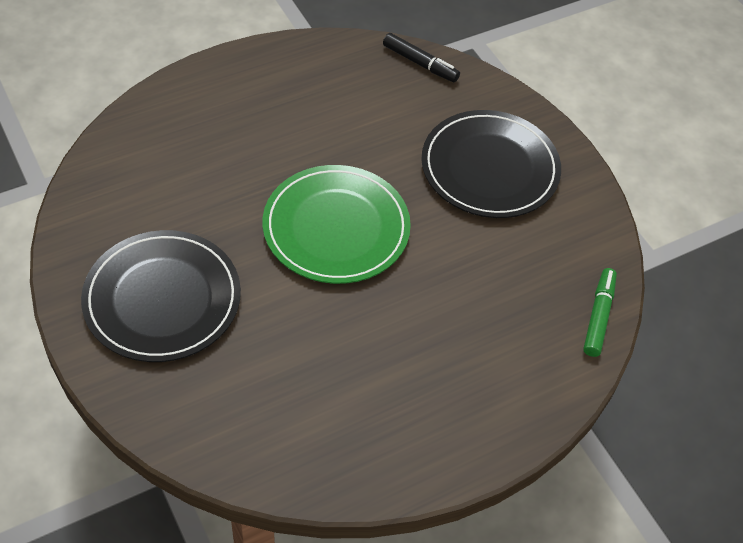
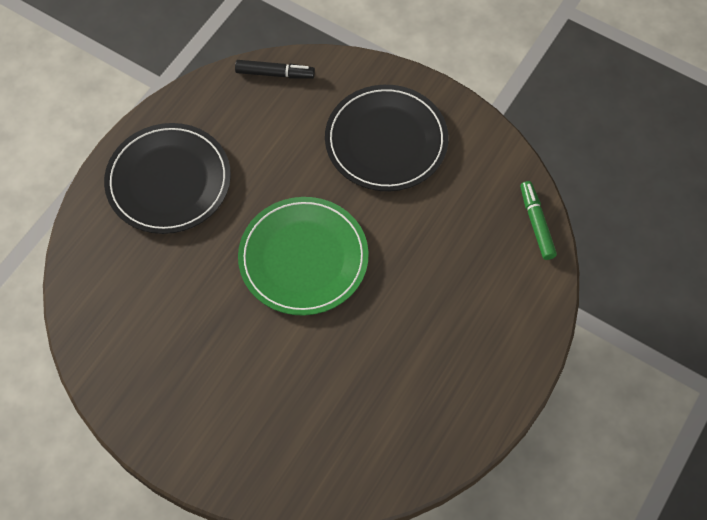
camera: 25 degrees left, 10 degrees up
black plate [81,230,241,362] -> black plate moved to [104,123,231,234]

